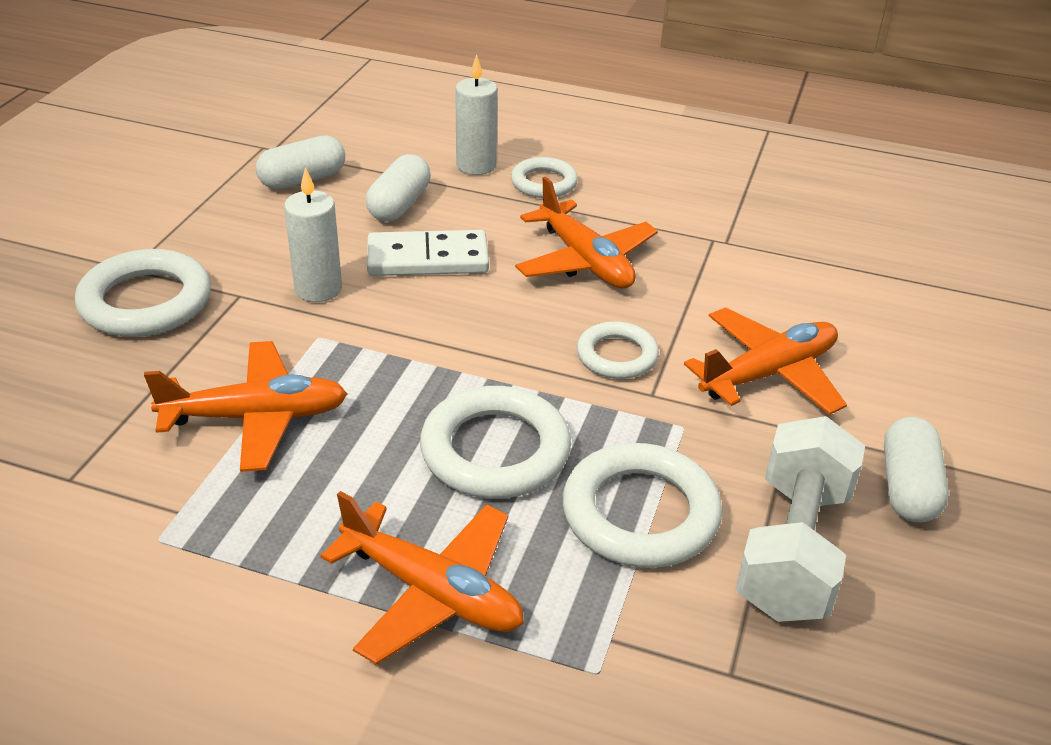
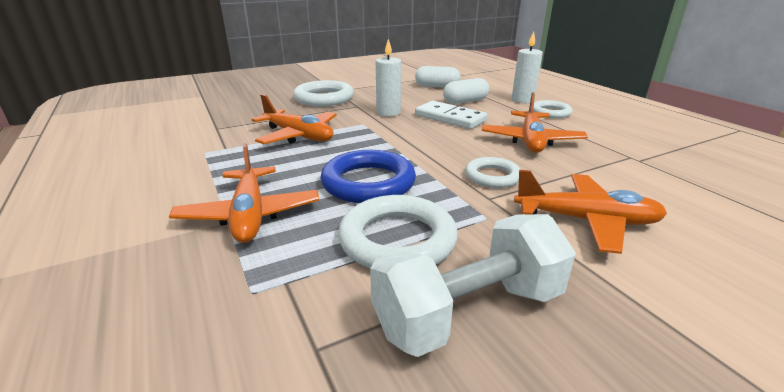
camera: 45 degrees right, 10 degrees down
white ring [420,386,571,498] -> blue ring [320,150,416,203]
white capsule [884,417,948,522] -> none

